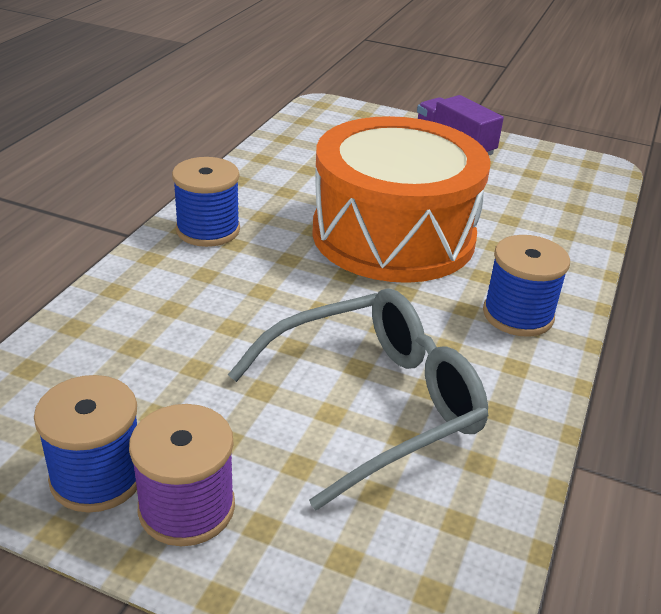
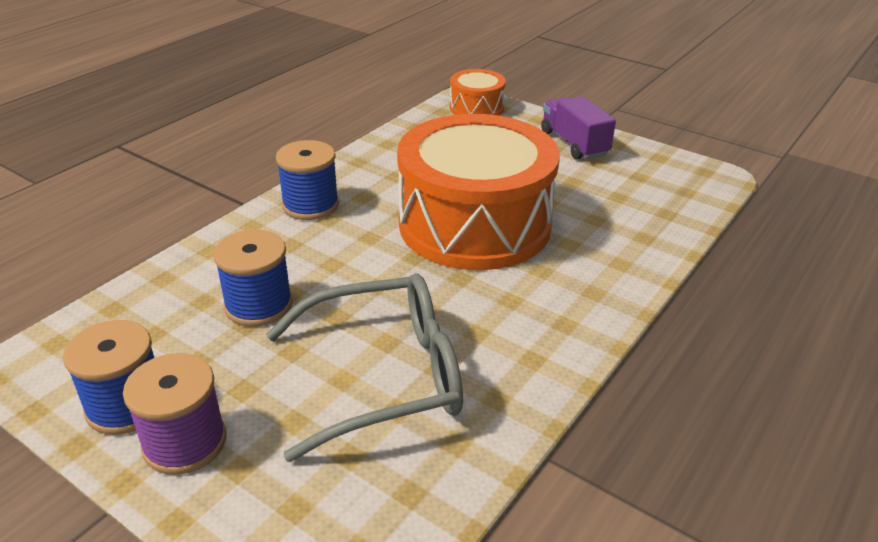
camera: 15 degrees right, 0 degrees up
blue spool [483,235,570,337] -> blue spool moved to [213,230,293,327]
none -> orange drum [450,69,506,116]

